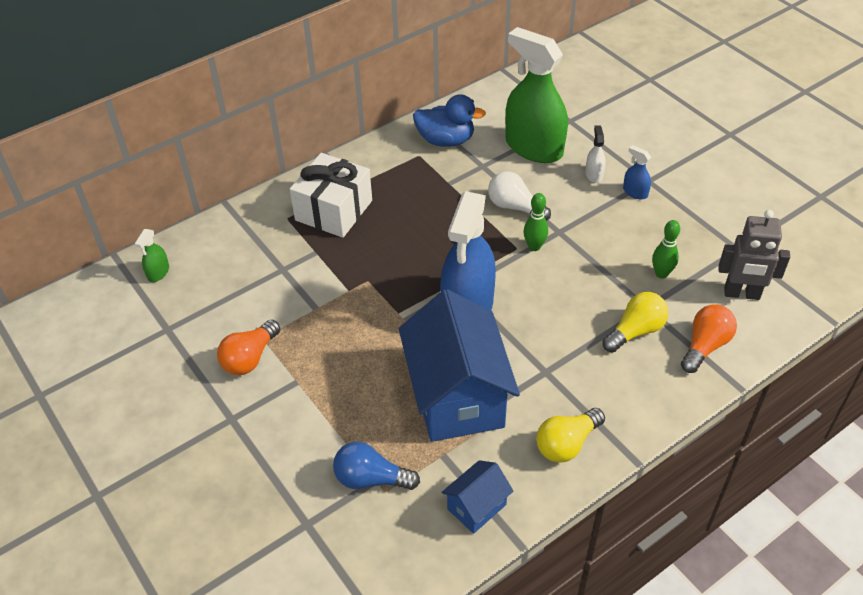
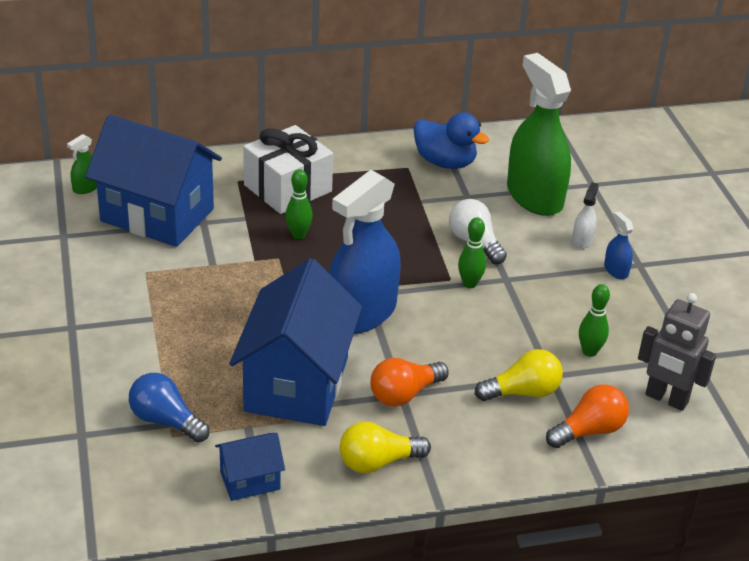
camera: 20 degrees right, 10 degrees down
orange light bulb [217,320,280,375] -> orange light bulb moved to [370,358,449,407]
none -> blue house [85,115,222,247]
none -> green bowling pin [285,169,313,239]

